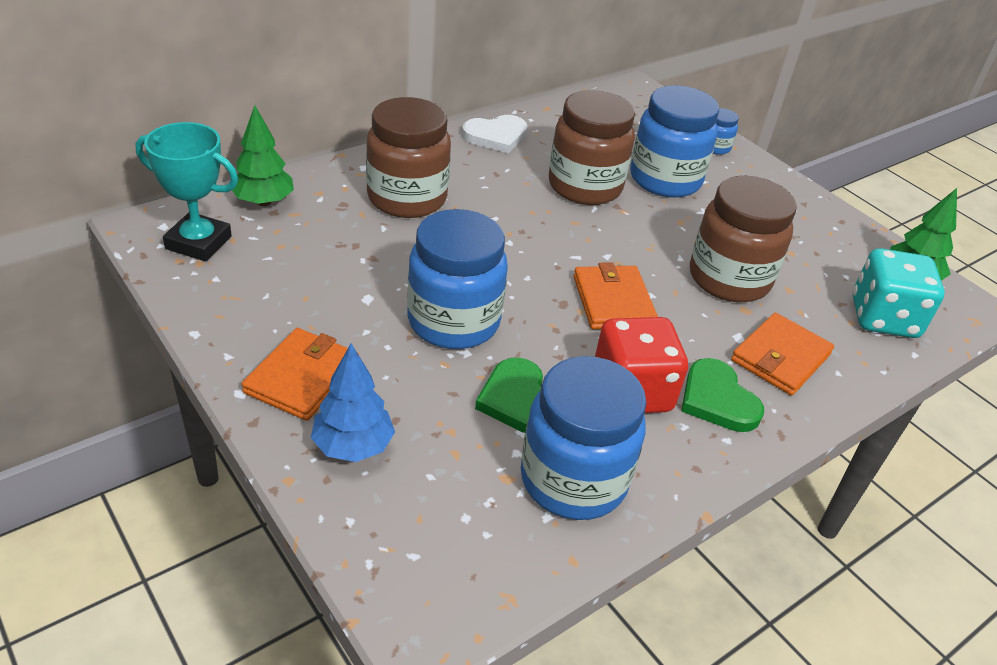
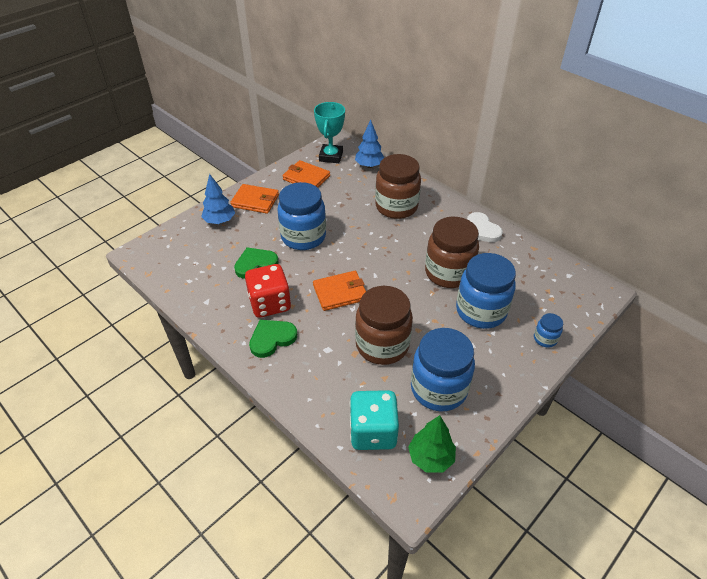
camera: 85 degrees right, 5 degrees up
green tree [232,105,294,206] -> blue tree [355,120,384,168]
blue jar [521,356,647,520] -> blue jar moved to [411,328,475,411]
orange wallet [731,313,834,395] -> orange wallet moved to [282,160,330,188]

